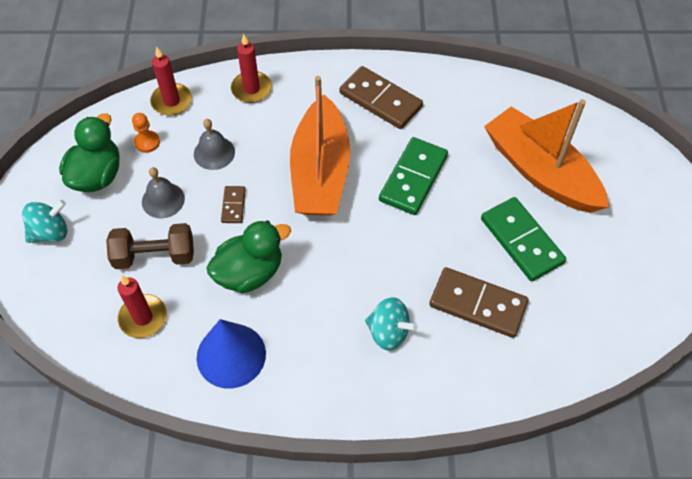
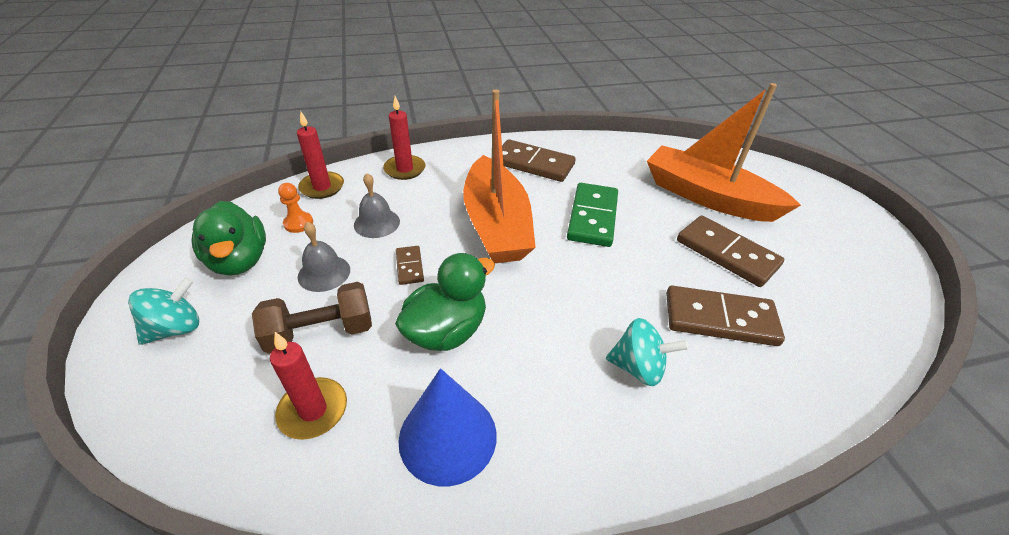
camera: 15 degrees left, 15 degrees down
green duck [59,113,120,192] -> green duck turned 150 degrees clockwise [192,201,266,276]
green domino [481,197,566,281] -> brown domino [677,215,784,287]

